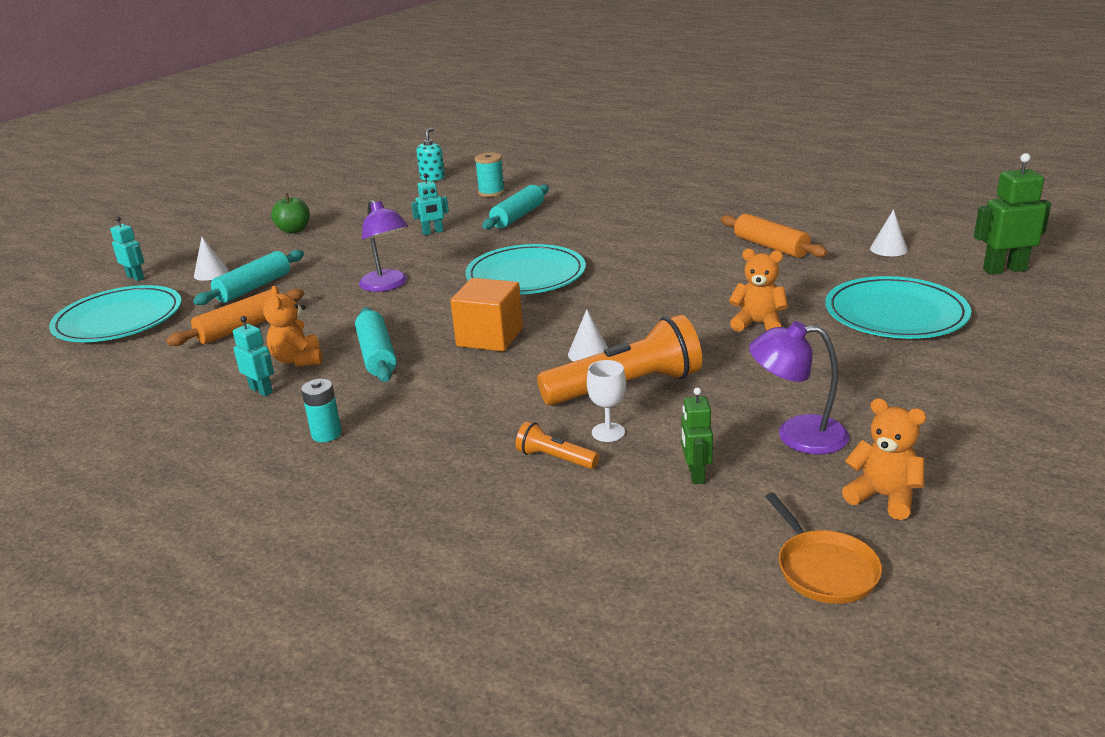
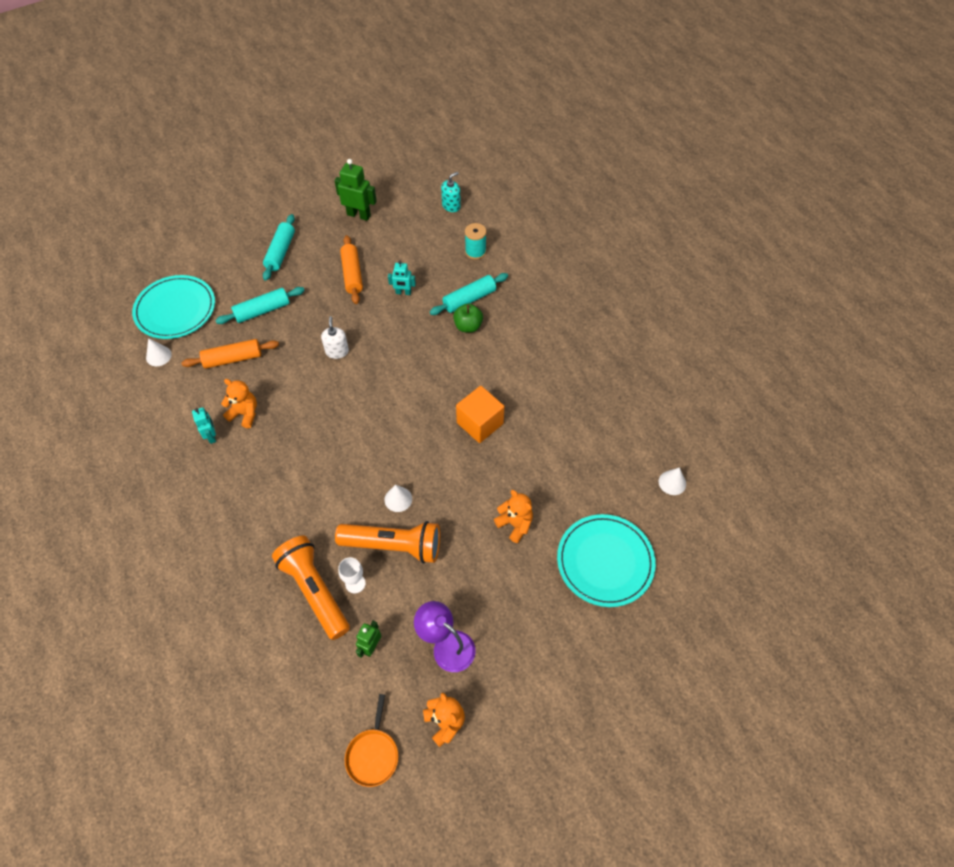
camera: 25 degrees right, 30 degrees up
turquoise robot [110,217,145,281] -> none
white cone [194,237,229,281] -> white cone moved to [146,338,172,366]
orange teddy bear [263,286,322,367] -> orange teddy bear turned 105 degrees clockwise [221,379,257,428]
green apple [271,193,310,234] -> green apple moved to [453,304,483,333]
turquoise battery [301,379,342,442] -> none
turquoise rolling pin [355,307,397,382] -> turquoise rolling pin moved to [263,214,295,281]
purple lamp [359,200,408,292] -> white soap dispenser [321,316,349,359]
orange cube [451,278,523,352] -> orange cube moved to [456,386,505,443]
turquoise plate [465,244,586,294] -> none
orange flashlight [516,421,599,469] -> orange flashlight [272,536,350,640], size x2.15
orange rolling pin [721,214,827,258] -> orange rolling pin moved to [340,235,363,304]
green robot [974,153,1051,275] -> green robot moved to [334,159,377,221]

